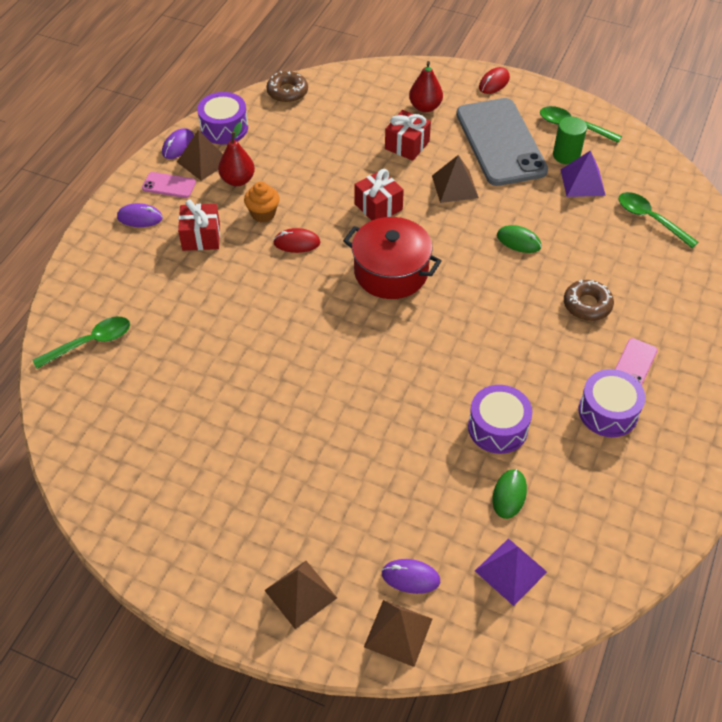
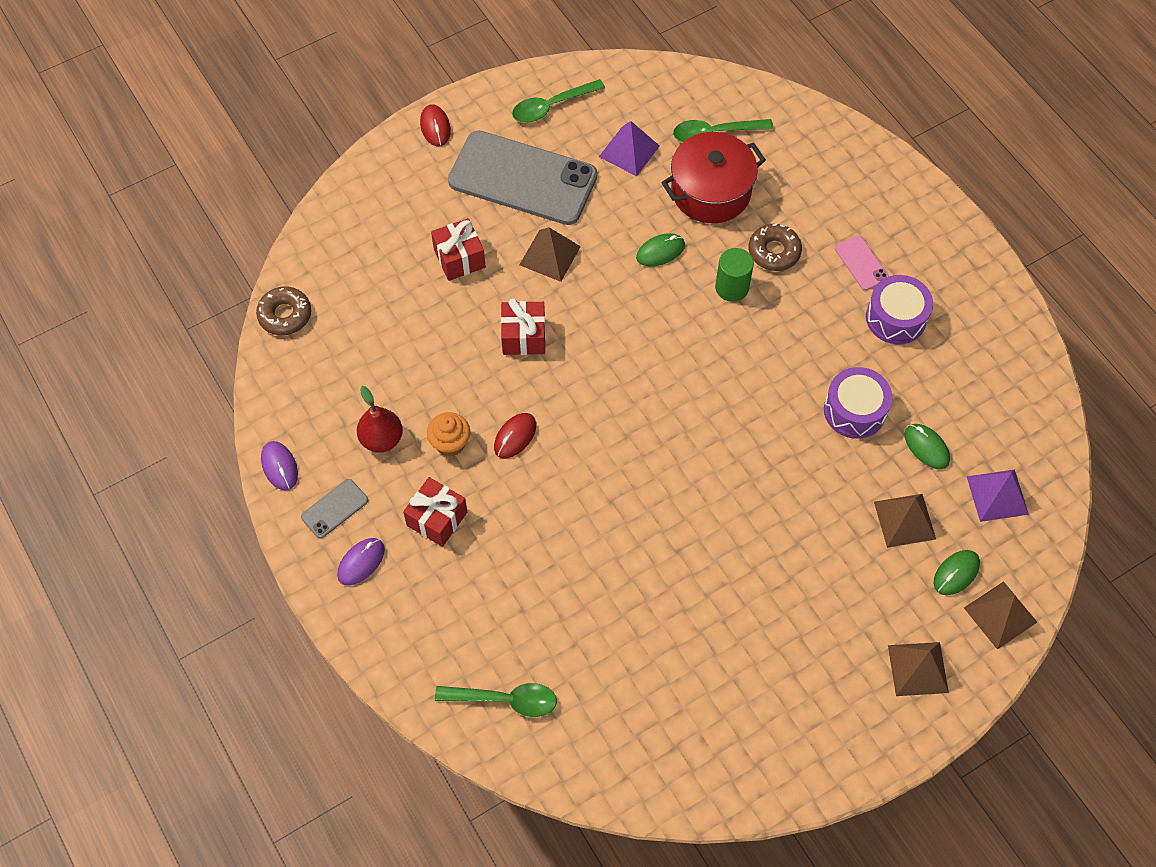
camera: 55 degrees left, 10 degrees up
green spoon [33,317,130,369] -> green spoon turned 90 degrees clockwise [435,683,557,717]
pink phone [142,172,196,198] -> grey phone [301,479,368,538]
brown pyramid [177,130,223,181] -> brown pyramid moved to [874,494,936,548]
purple drum [197,92,248,144] -> none
red pot [343,217,442,299] -> red pot moved to [661,132,766,223]
purple mouse [381,559,440,594] -> green mouse [934,550,980,595]
red pear [409,61,443,112] -> none
green cylinder [553,117,587,164] -> green cylinder moved to [715,248,754,302]

